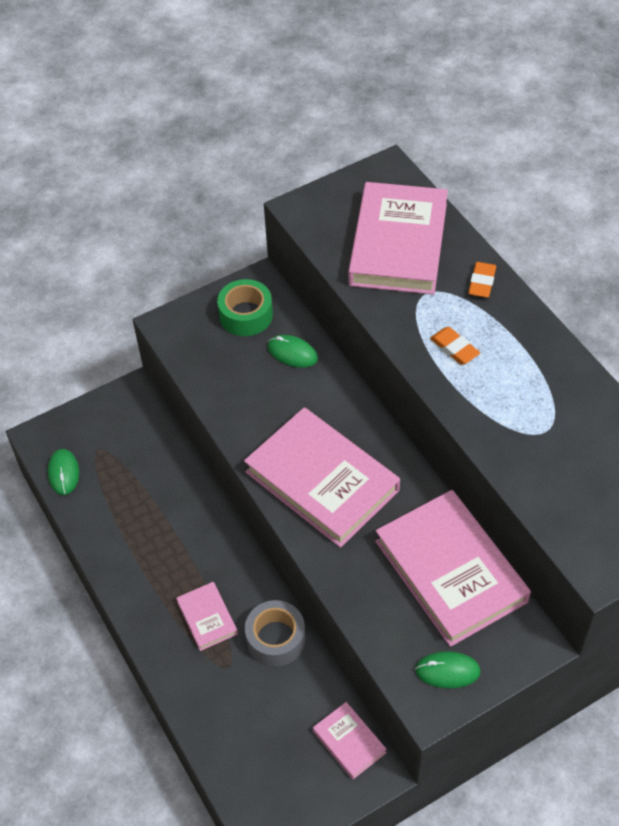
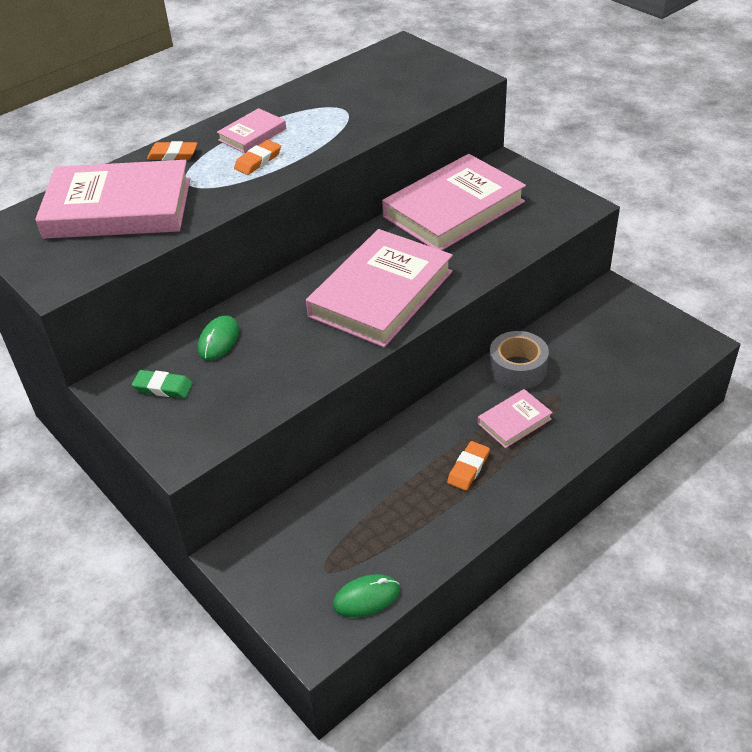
camera: 100 degrees left, 10 degrees down
green tape [217,279,273,336] -> green eraser [132,370,193,398]
pink book [313,702,387,779] -> pink book moved to [217,108,286,153]
green mouse [415,651,481,688] -> none
none -> orange eraser [447,441,490,491]

